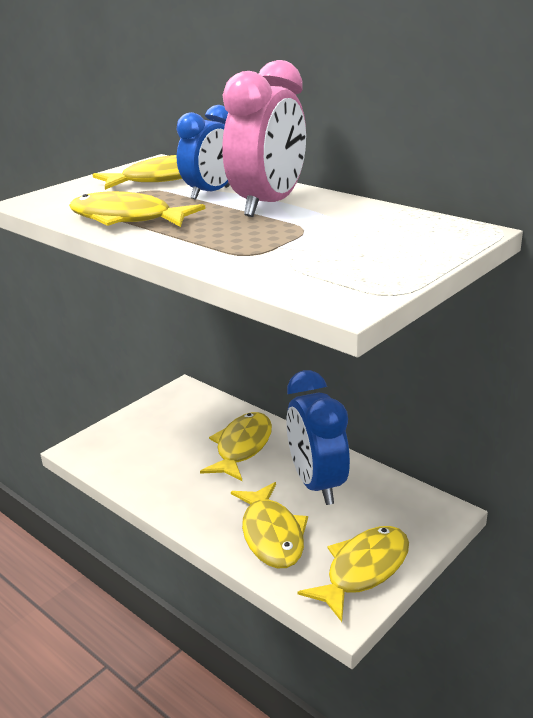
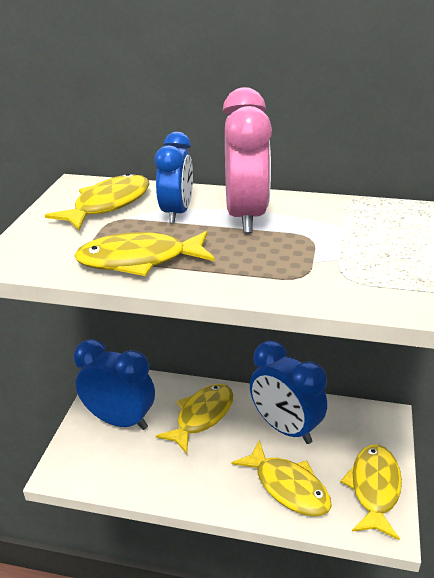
camera: 30 degrees left, 5 degrees up
yellow fish [200,412,272,481] -> yellow fish turned 45 degrees clockwise [156,384,234,454]
none -> blue clock [74,339,155,430]

